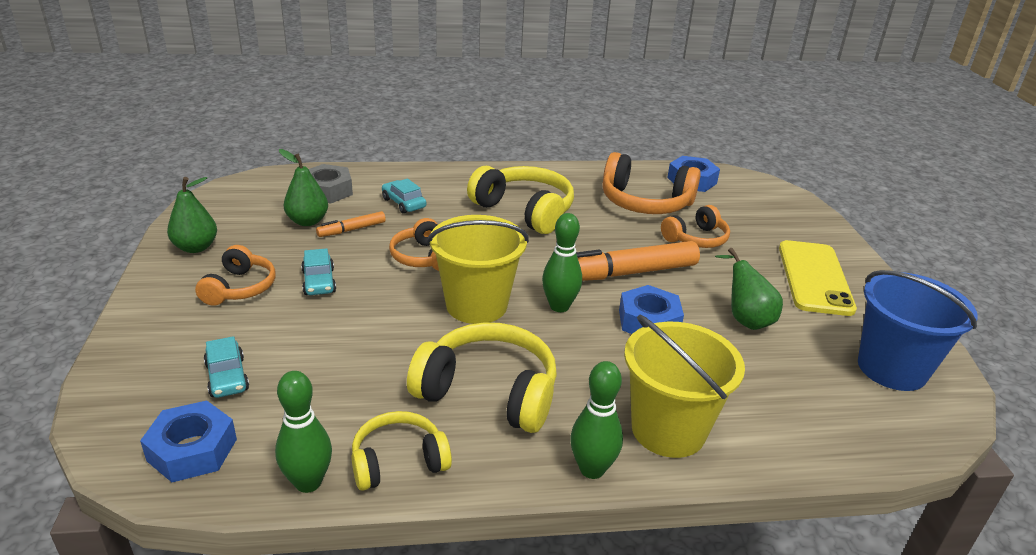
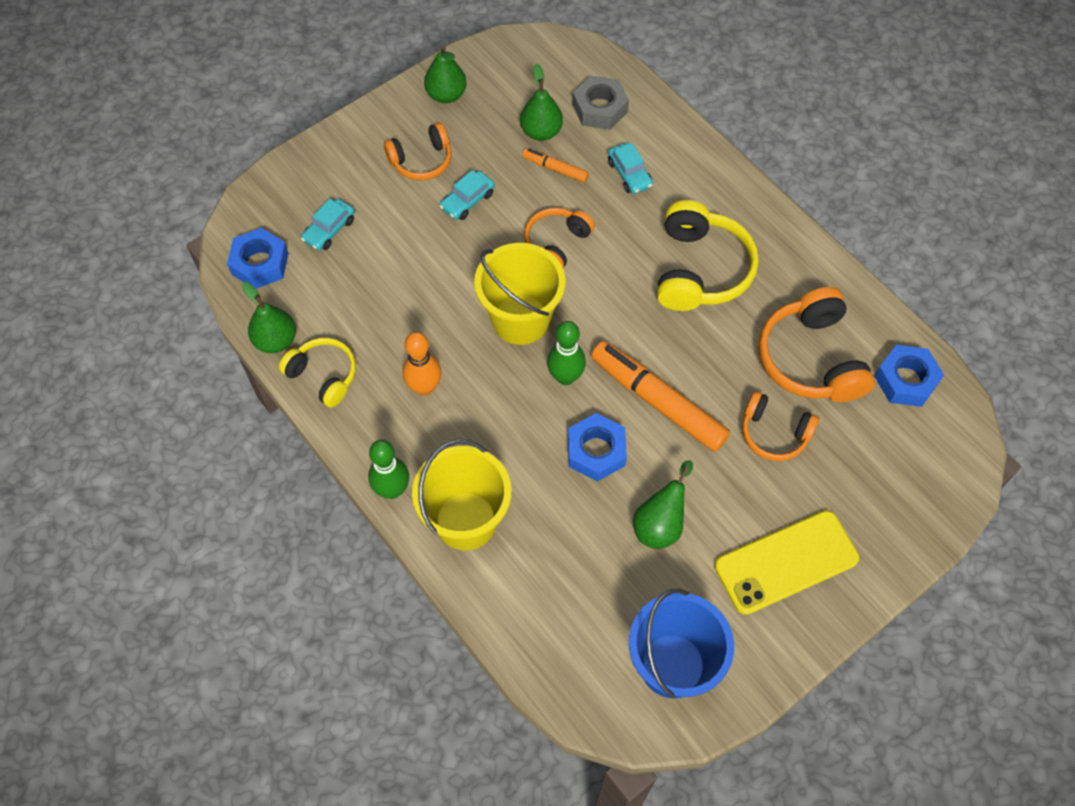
camera: 60 degrees right, 30 degrees up
green bowling pin [275,371,332,493] -> green pear [242,282,296,353]
turquoise car [382,179,426,214] -> turquoise car turned 135 degrees clockwise [608,143,653,194]
yellow headphones [407,322,557,433] -> orange bowling pin [402,332,442,396]

